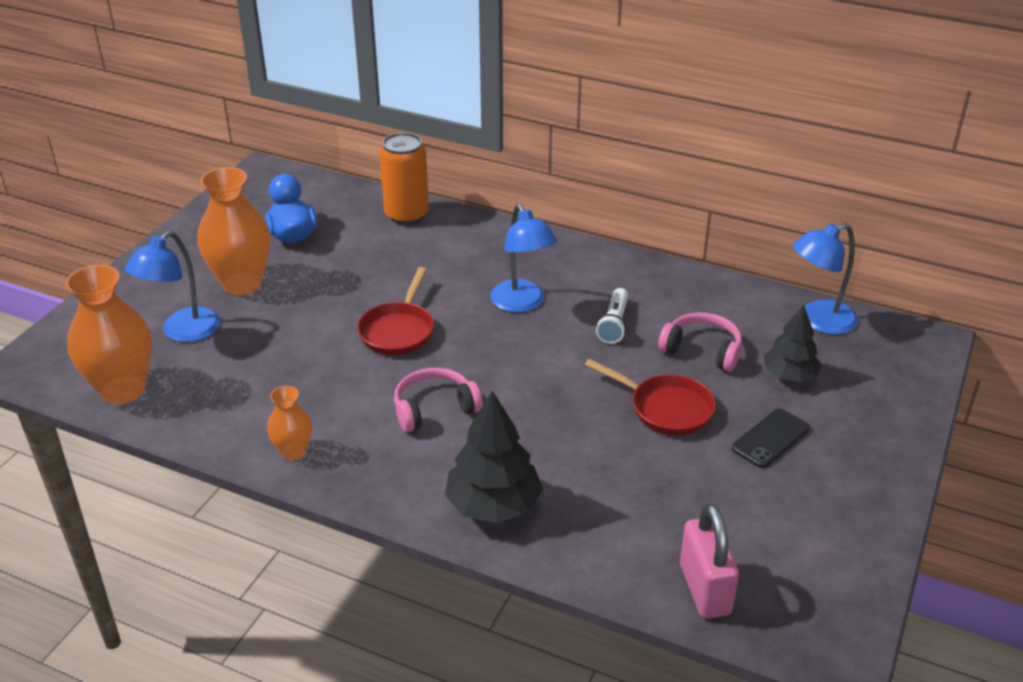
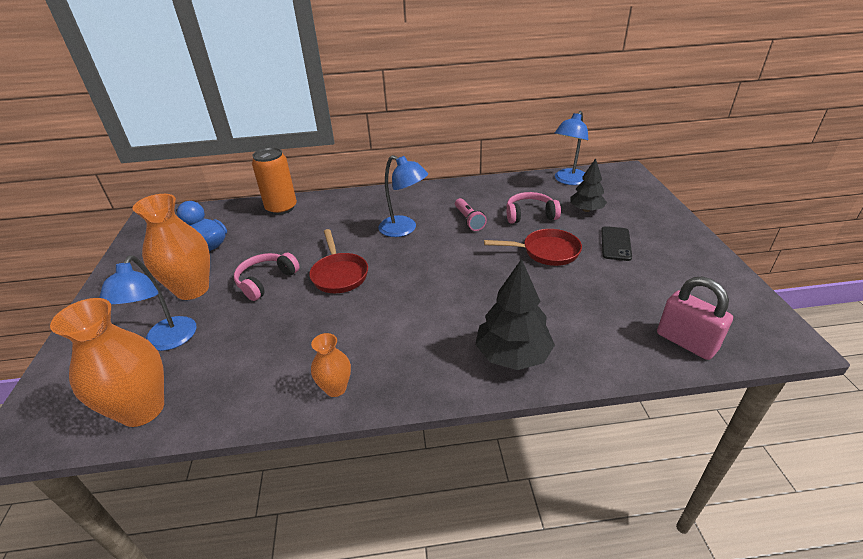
camera: 30 degrees left, 0 degrees up
pink headphones [394,368,483,432] -> pink headphones moved to [234,253,300,301]
white flashlight [596,288,628,344] -> pink flashlight [455,198,487,231]

